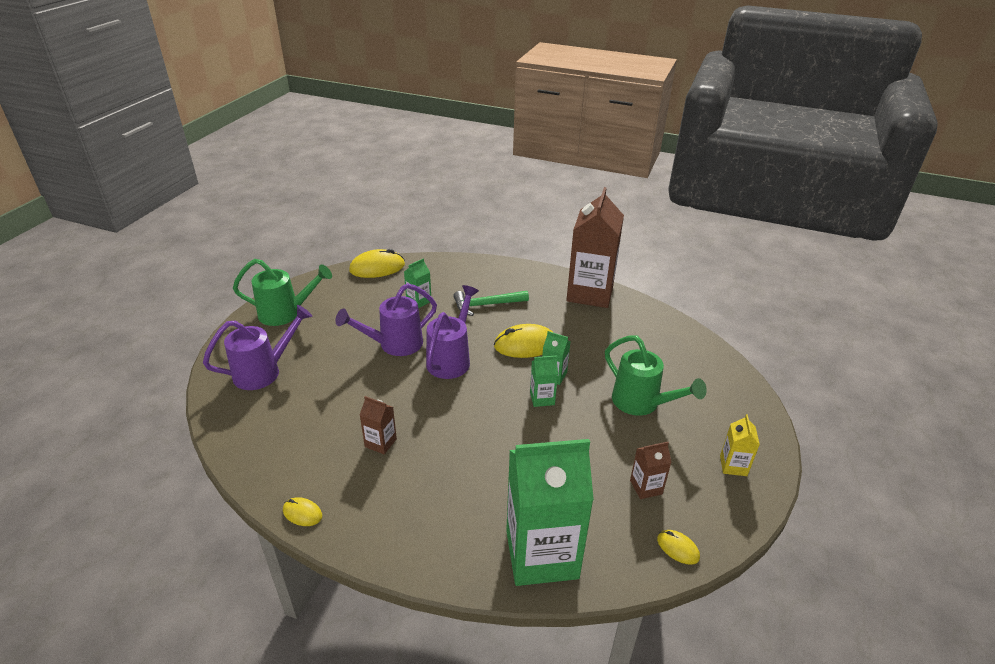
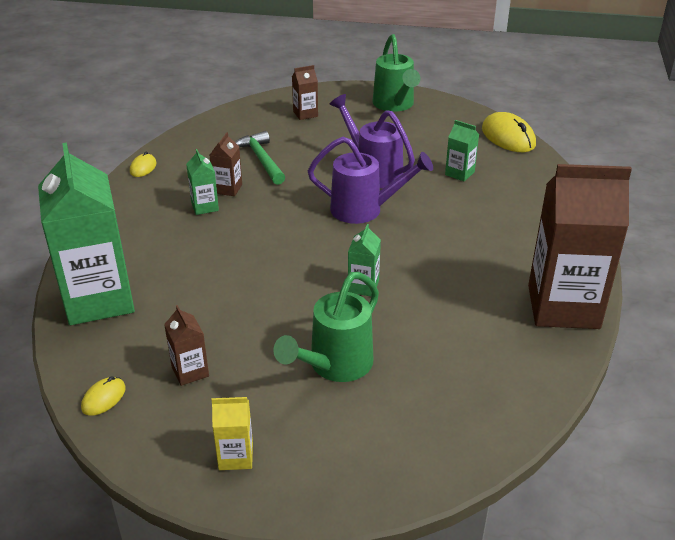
camera: 80 degrees right, 0 degrees up
purple watering can [203,305,312,390] -> brown carton [292,65,318,120]
green hammer [453,291,529,316] -> green hammer moved to [235,131,285,185]
yellow mouse [494,324,552,358] -> none
green carton [530,355,558,407] -> green carton moved to [186,149,219,215]

